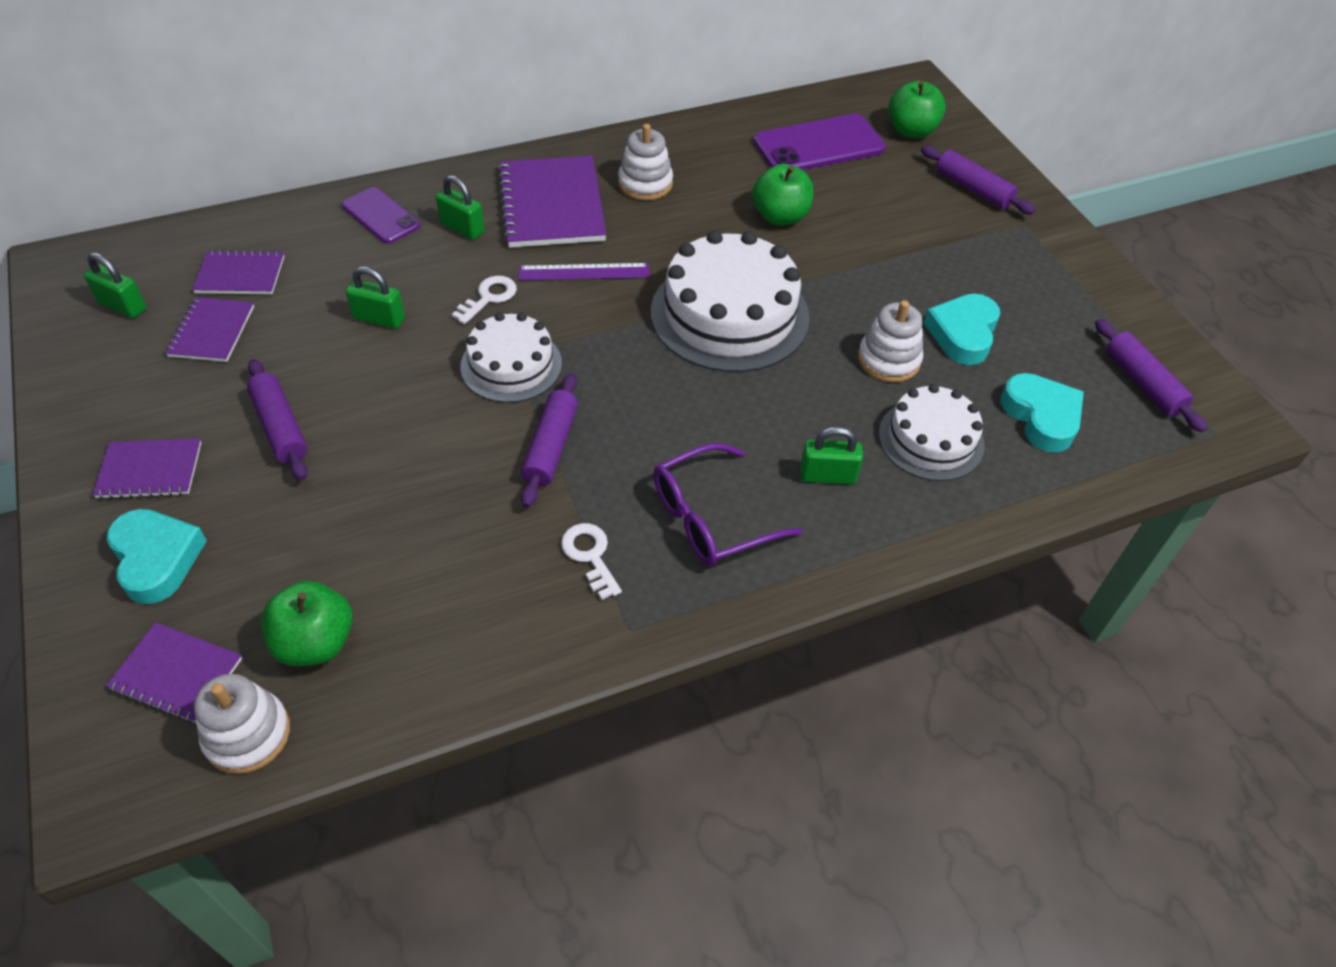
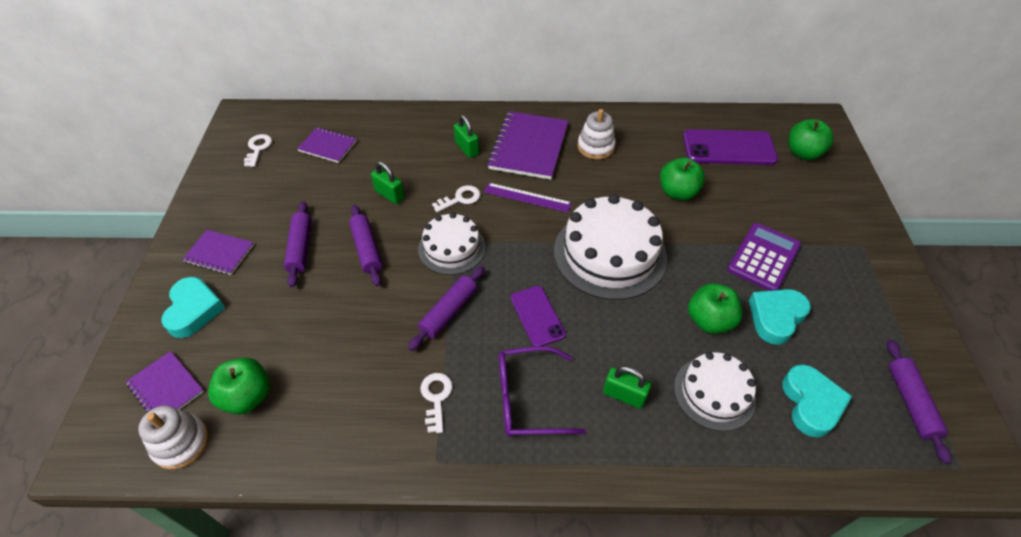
camera: 25 degrees right, 0 degrees up
green padlock [84,252,146,318] -> white key [244,134,272,167]
purple notebook [165,297,254,362] -> none
purple phone [342,187,420,244] -> purple phone moved to [511,286,566,347]
white stacking toy [858,300,923,382] -> green apple [688,283,743,334]
purple rolling pin [921,145,1036,214] -> purple rolling pin moved to [349,205,382,286]
none -> purple calculator [727,223,801,291]

